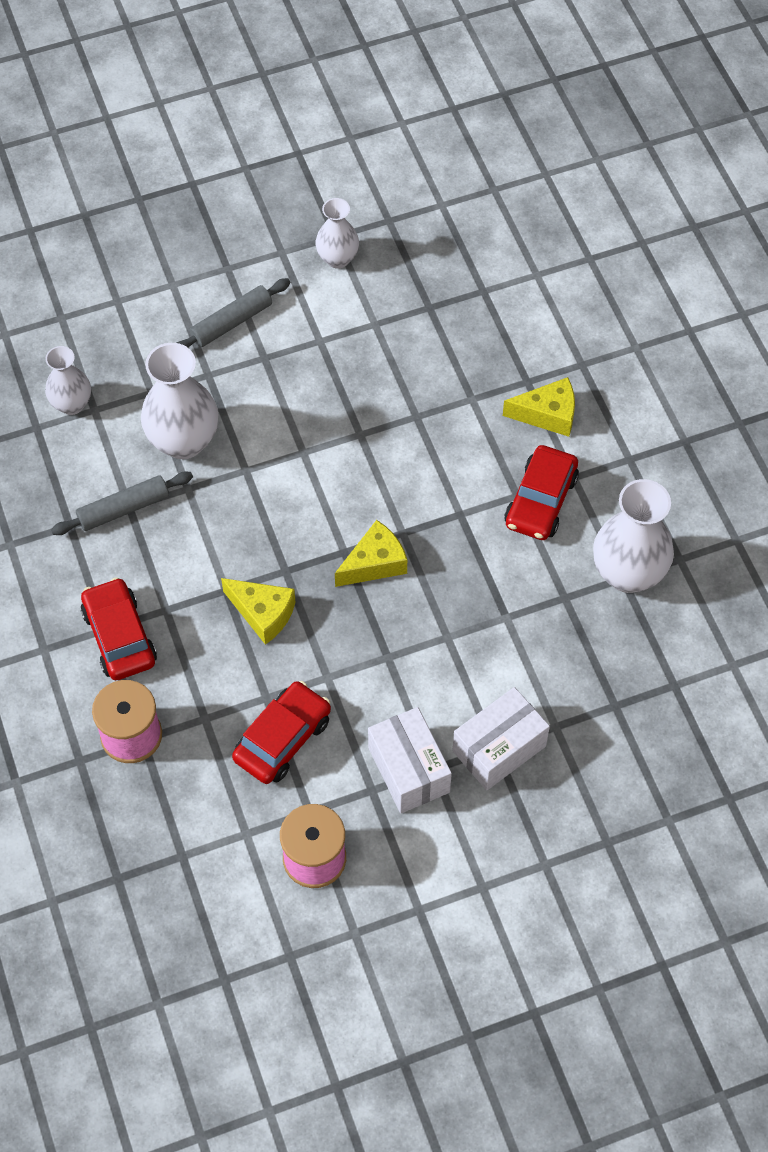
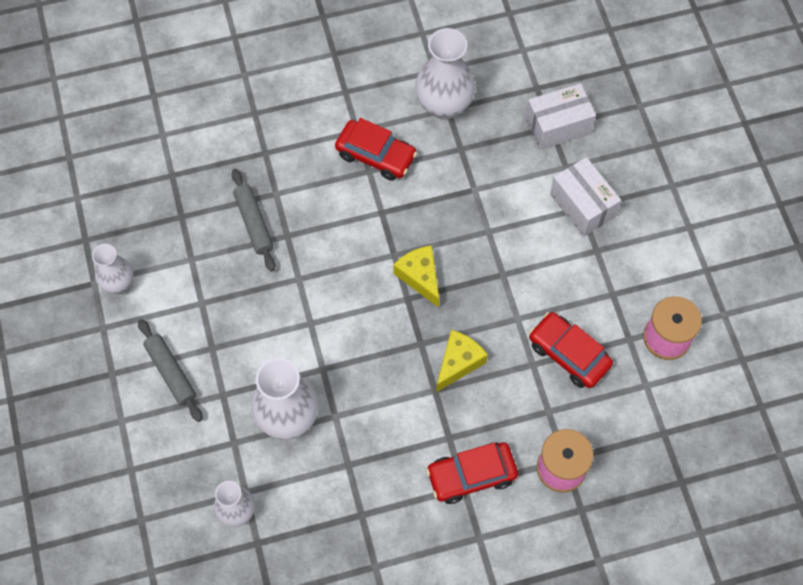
camera: 85 degrees left, 5 degrees up
grey rolling pin [51,471,193,535] -> grey rolling pin moved to [232,169,276,272]
white box [368,707,452,813] -> white box moved to [525,83,596,150]
yellow cheese [503,377,575,437] -> none

